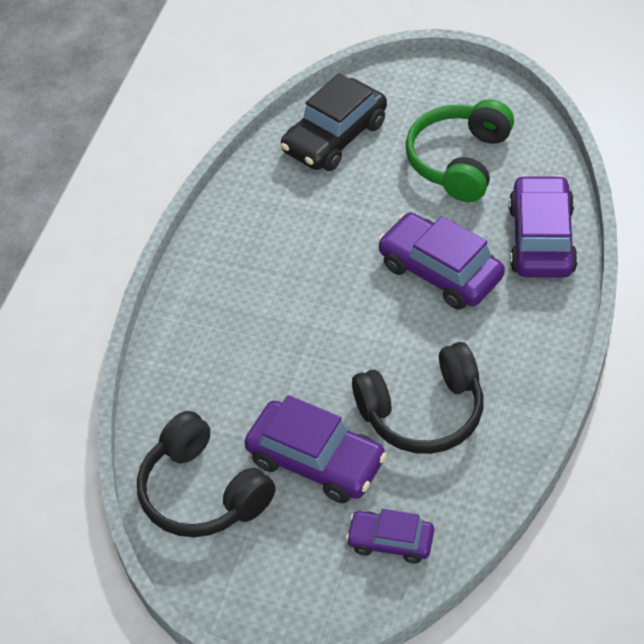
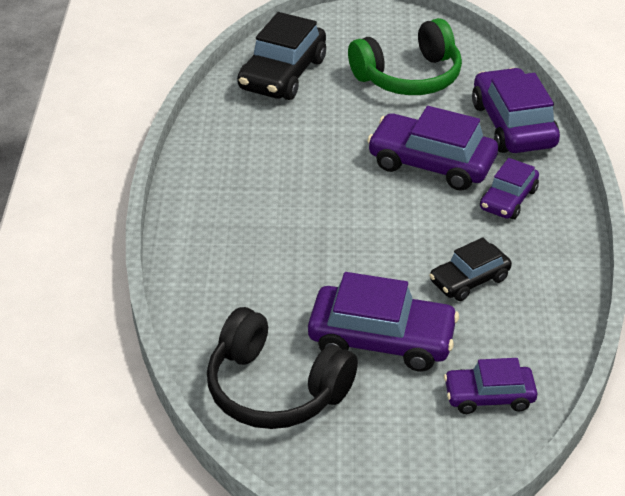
camera: 20 degrees left, 10 degrees down
black headphones [352,342,484,454] -> black car [429,237,512,301]
green headphones [406,99,514,202] -> green headphones turned 120 degrees counterclockwise [348,18,462,95]
none -> purple car [480,158,539,219]

